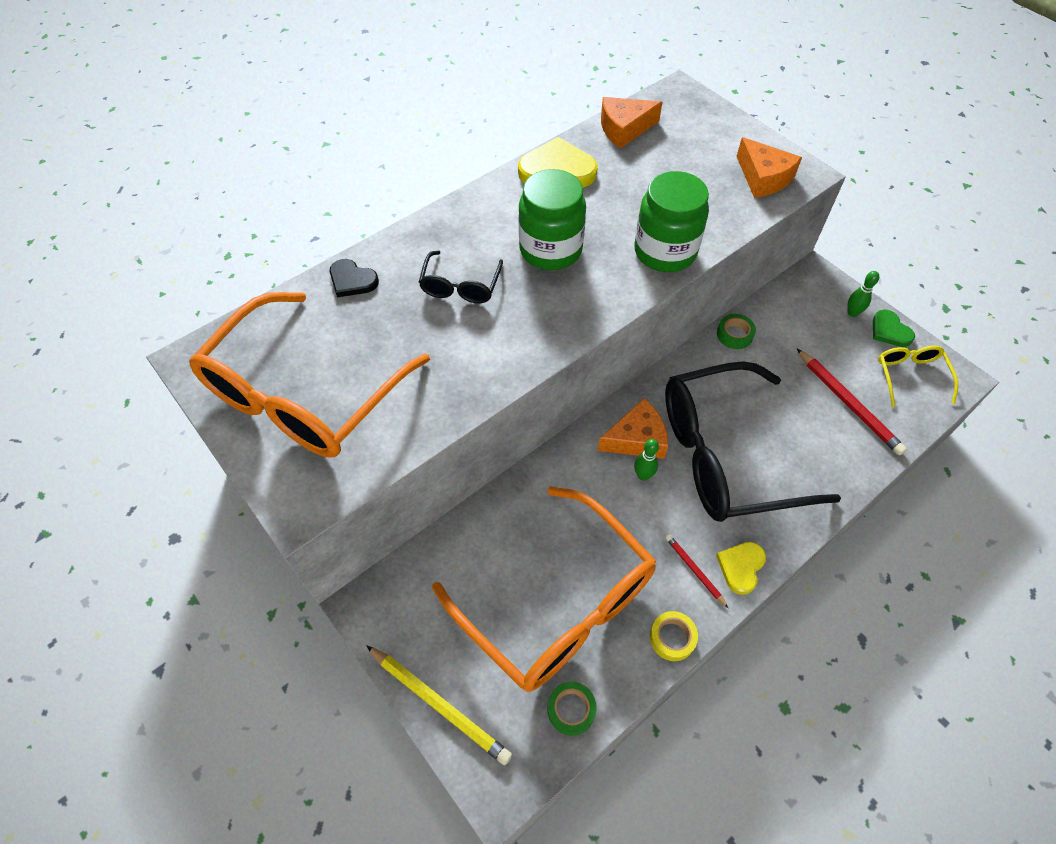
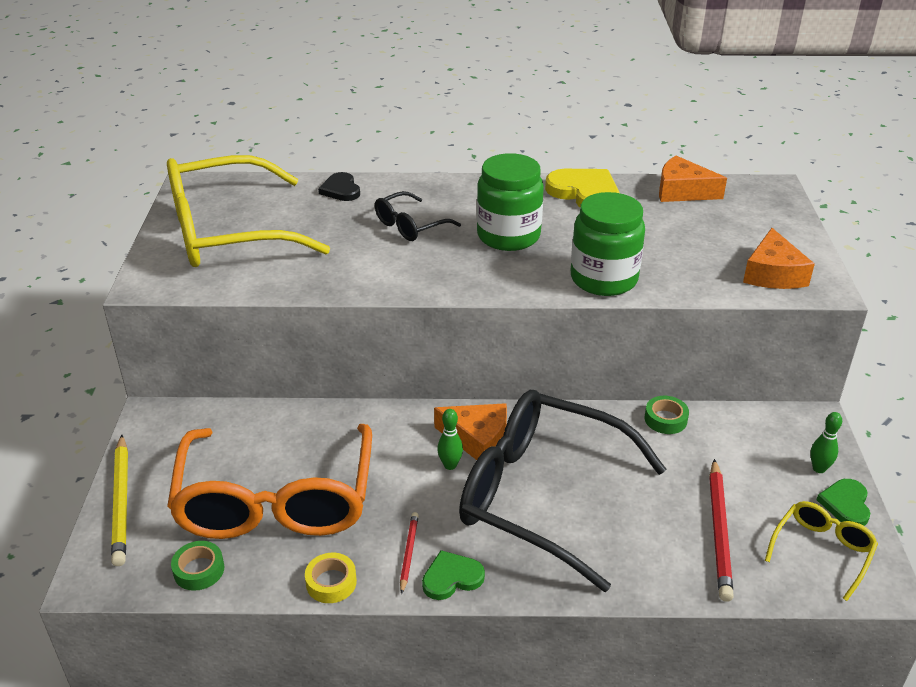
camera: 40 degrees right, 20 degrees down
orange glasses [189,292,430,457] -> yellow glasses [167,155,330,267]
yellow heart [716,542,766,595] -> green heart [422,550,485,600]

